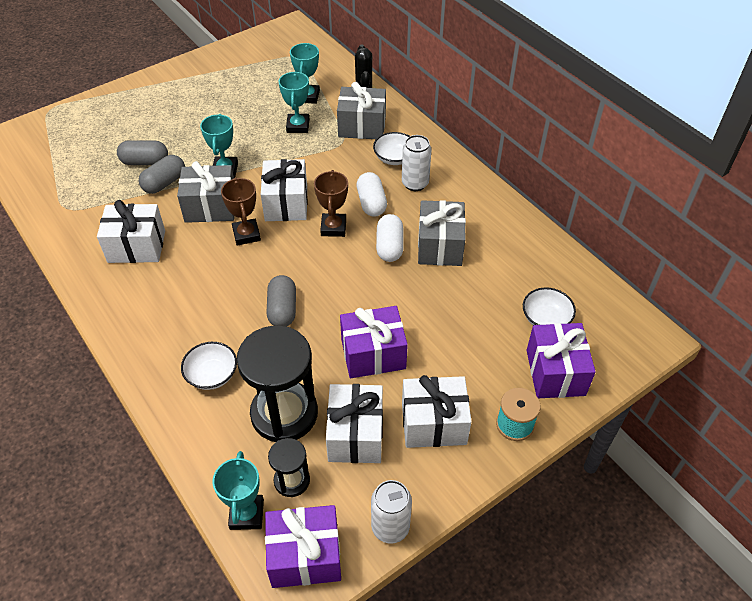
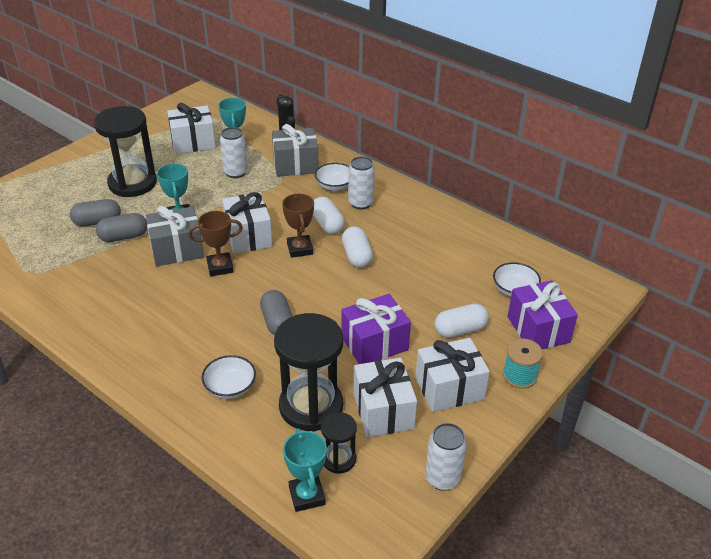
camera: 15 degrees left, 10 degrees down
white gift [97,200,165,263] -> white gift moved to [167,103,216,154]
grey capsule [139,155,185,194] -> grey capsule turned 45 degrees clockwise [96,213,147,242]
brown trophy [221,177,261,246] -> brown trophy turned 75 degrees counterclockwise [188,211,243,276]
purple gift [265,505,341,588] -> none
turquoise trophy [279,71,309,133] -> white can [220,127,248,178]
grey gift [418,200,466,266] -> none
none -> black hourglass [94,106,157,197]
none -> white capsule [435,304,489,338]

